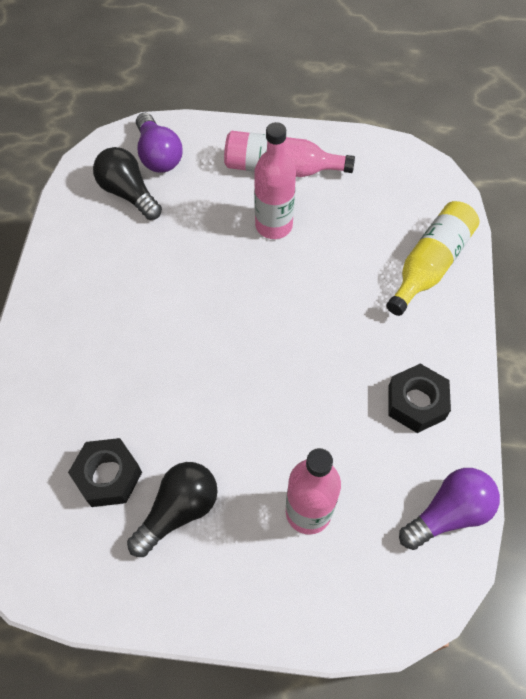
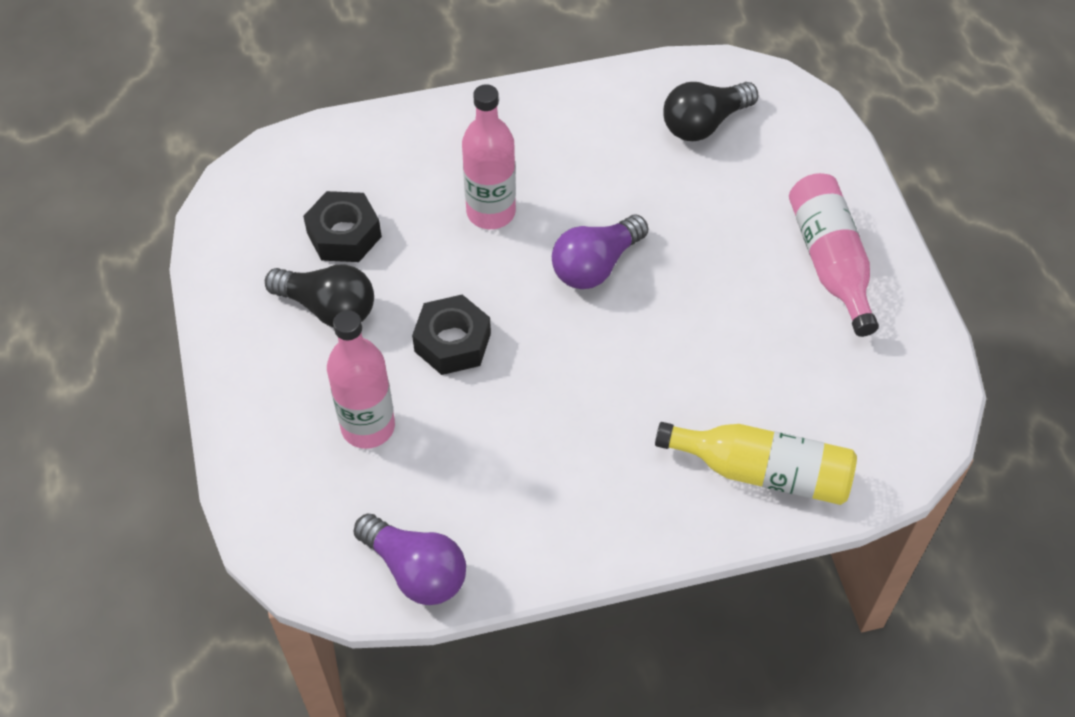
camera: 70 degrees right, 5 degrees down
black light bulb [93,147,162,220] -> black light bulb turned 150 degrees counterclockwise [663,82,758,141]
purple light bulb [136,113,183,173] -> purple light bulb moved to [552,215,648,289]
pink bottle [254,122,296,239] -> pink bottle moved to [462,84,516,229]
black nut [388,364,451,433] -> black nut moved to [412,295,491,375]

